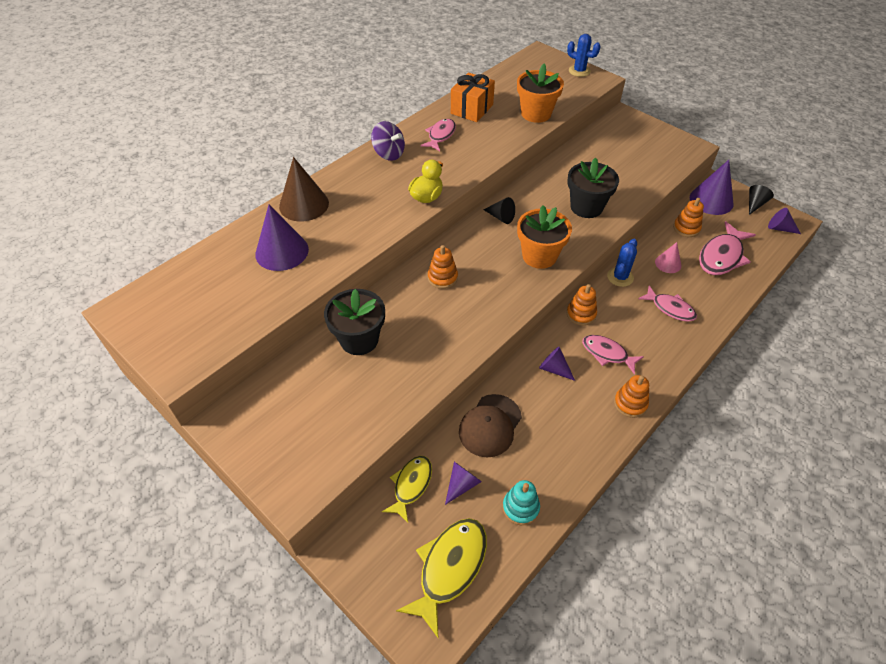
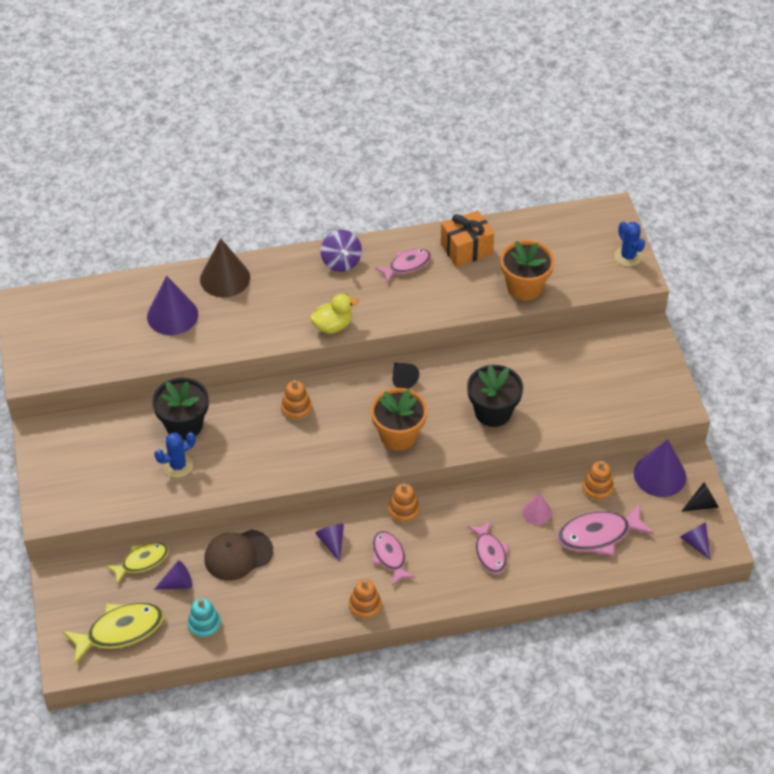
camera: 35 degrees right, 0 degrees up
blue cactus [607,239,637,287] -> blue cactus moved to [154,432,196,478]

